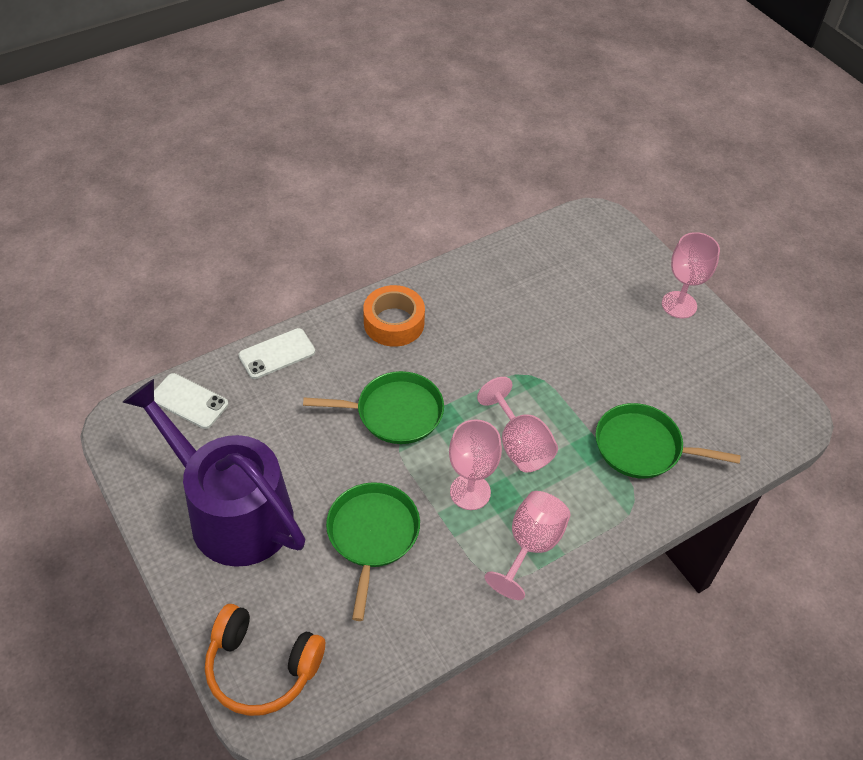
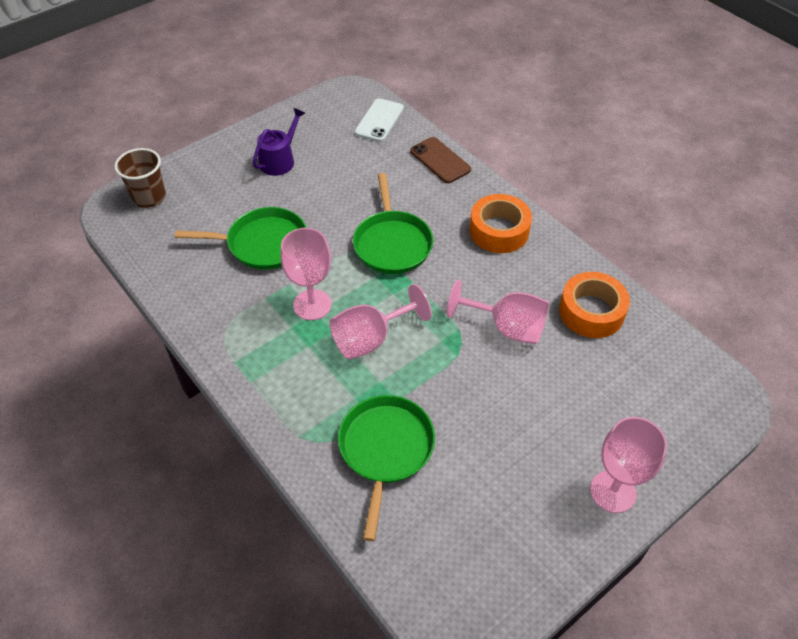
camera: 85 degrees right, 0 degrees up
purple watering can [123,379,305,567] -> purple watering can [253,108,305,176], size x0.44
orange headphones [205,604,325,716] -> brown cup [114,148,166,208]
white phone [238,328,315,379] -> brown phone [410,137,471,183]
pink goblet [485,491,571,600] -> pink goblet moved to [447,280,549,344]
none -> orange tape [559,272,630,338]

